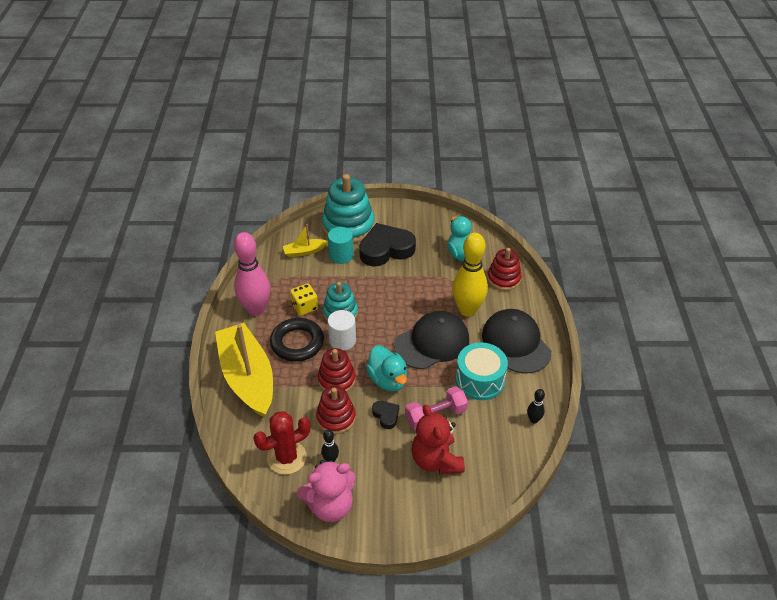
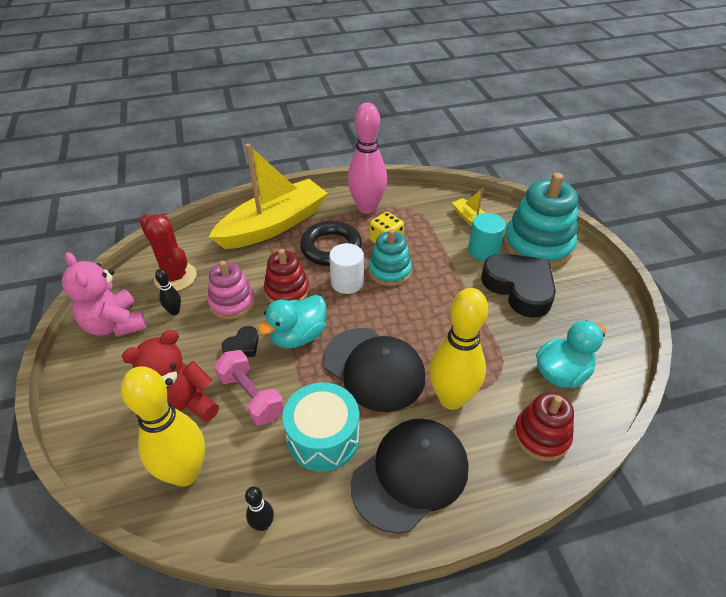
camera: 75 degrees right, 0 degrees up
red stacking toy [316,386,356,434] -> pink stacking toy [208,261,255,319]
none -> yellow bowling pin [121,366,205,487]

